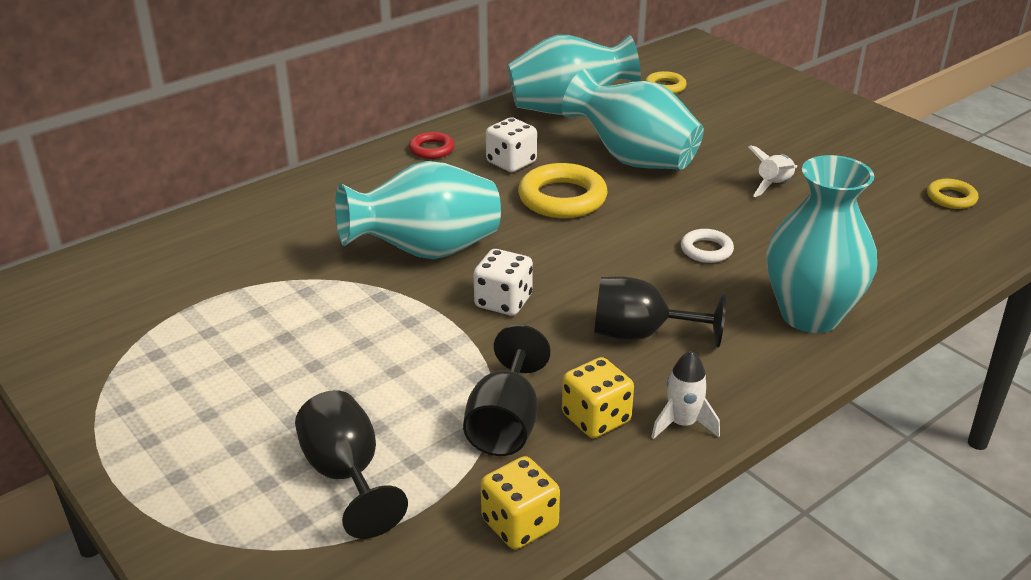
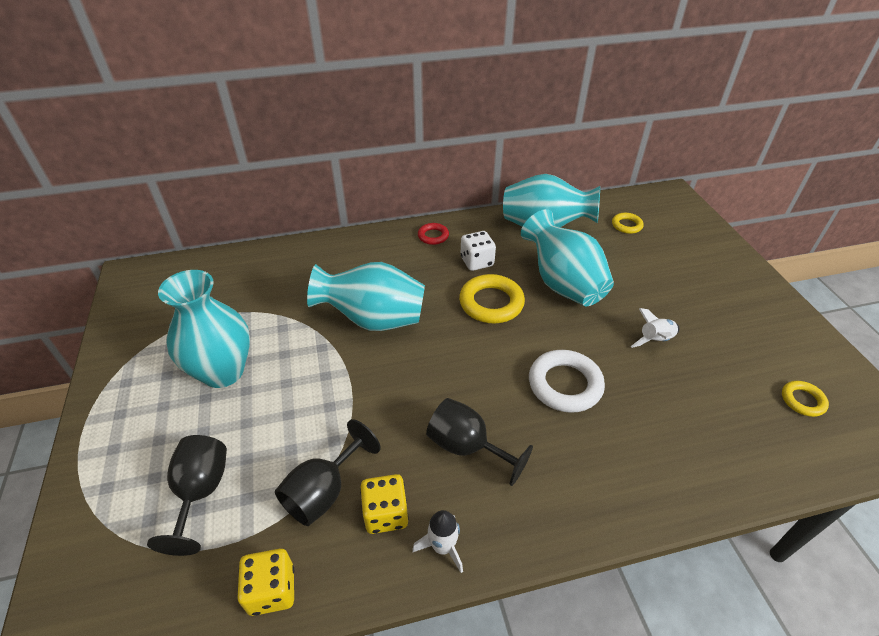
camera: 25 degrees right, 10 degrees up
white dice [474,249,533,316] -> none
white ring [681,229,734,263] -> white ring [529,350,605,413], size x1.82
turquoise vase [766,155,877,333] -> turquoise vase moved to [158,270,250,388]

